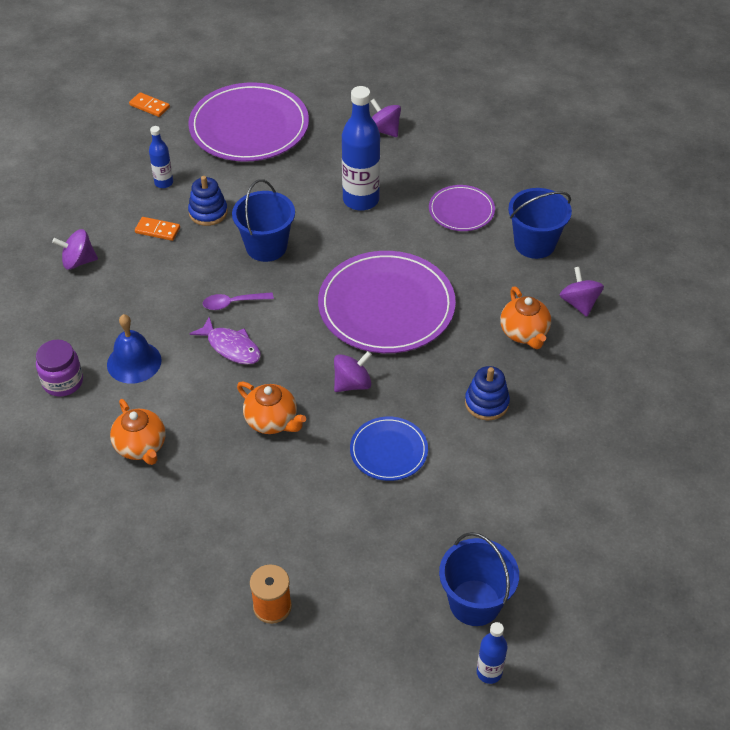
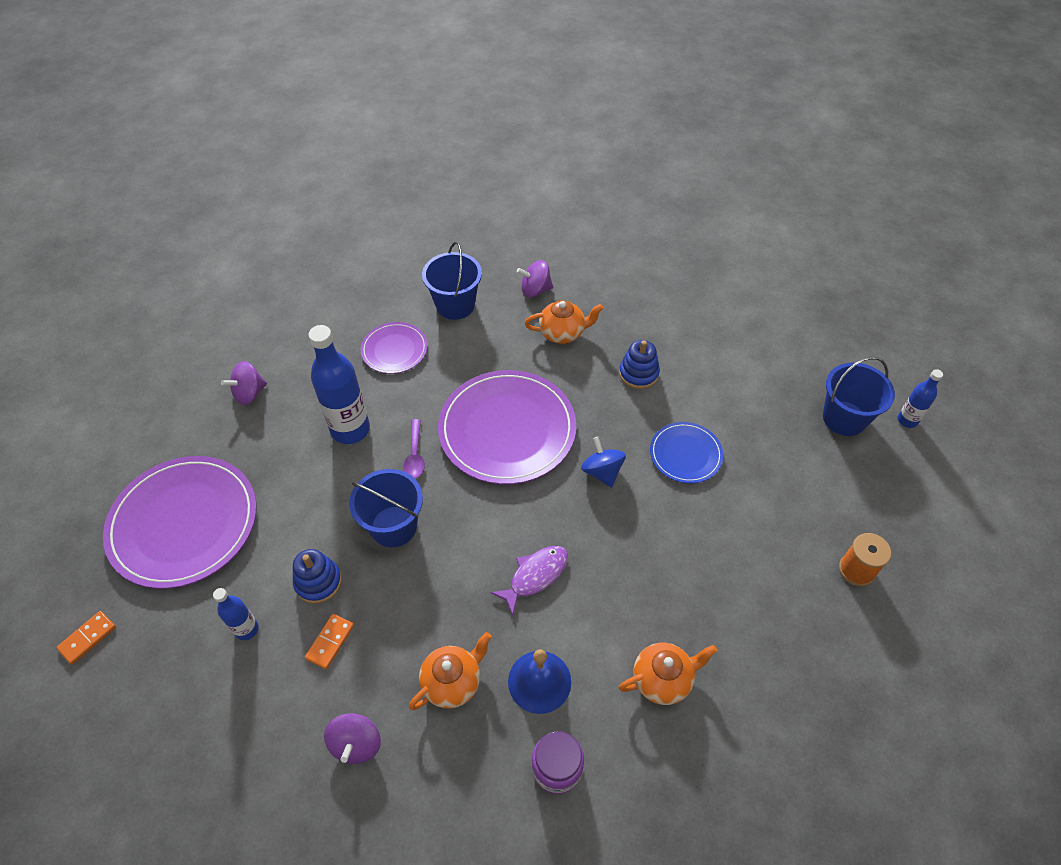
camera: 80 degrees left, 5 degrees up
purple spoon [203,292,274,310] -> purple spoon moved to [403,419,425,478]
orange teapot [237,382,306,434] -> orange teapot moved to [409,632,492,710]
purple spinning top [334,351,372,392] -> blue spinning top [581,437,626,487]

